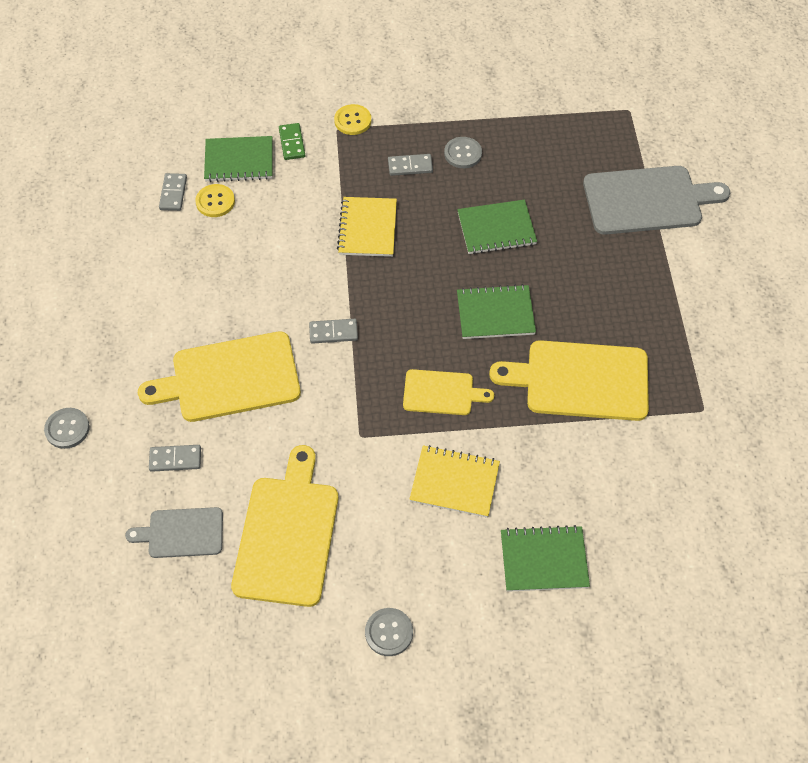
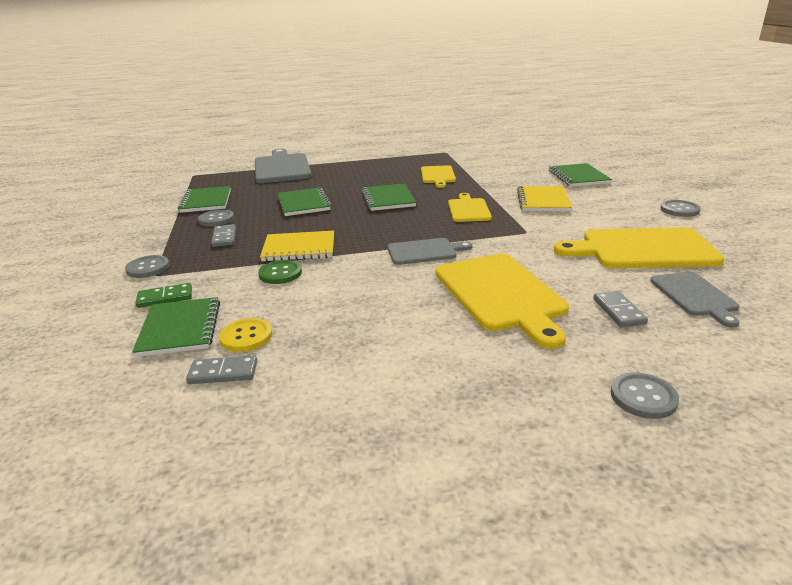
camera: 95 degrees left, 30 degrees down
grey domino [309,319,358,344] -> grey cutting board [388,238,472,265]
yellow button [334,104,371,135] -> grey button [125,255,170,278]
yellow cutting board [489,340,649,421] -> yellow cutting board [421,165,456,188], size x0.57
none -> green notebook [178,186,231,213]
none -> green button [258,260,302,284]

